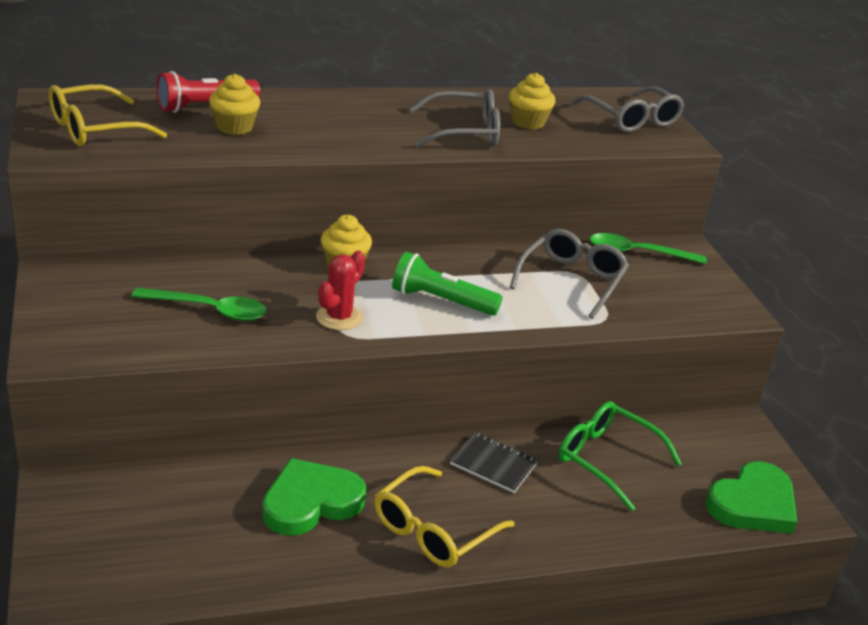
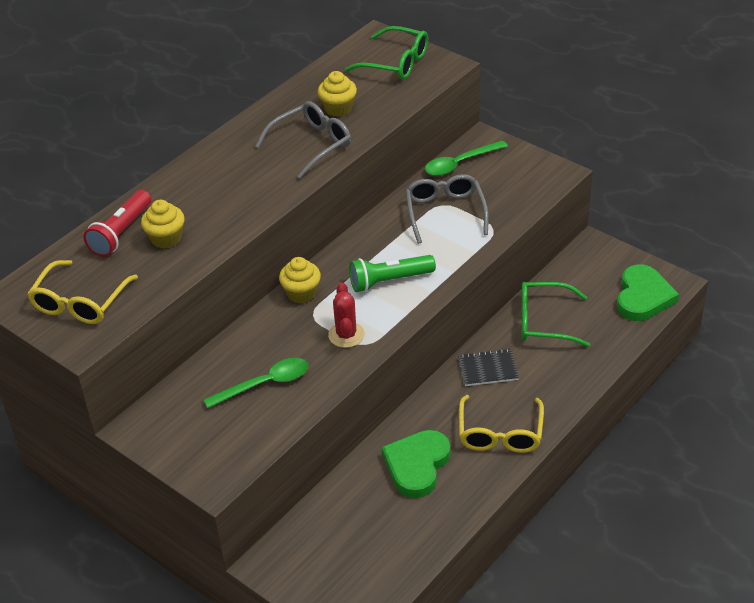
camera: 30 degrees left, 10 degrees up
grey glasses [572,86,684,132] -> green glasses [345,26,428,80]

